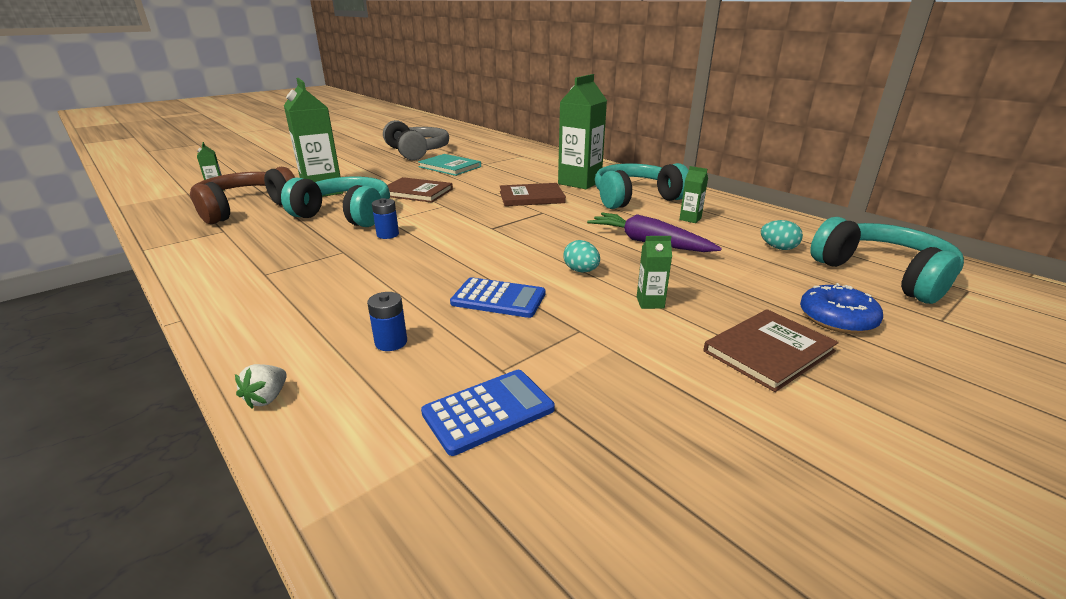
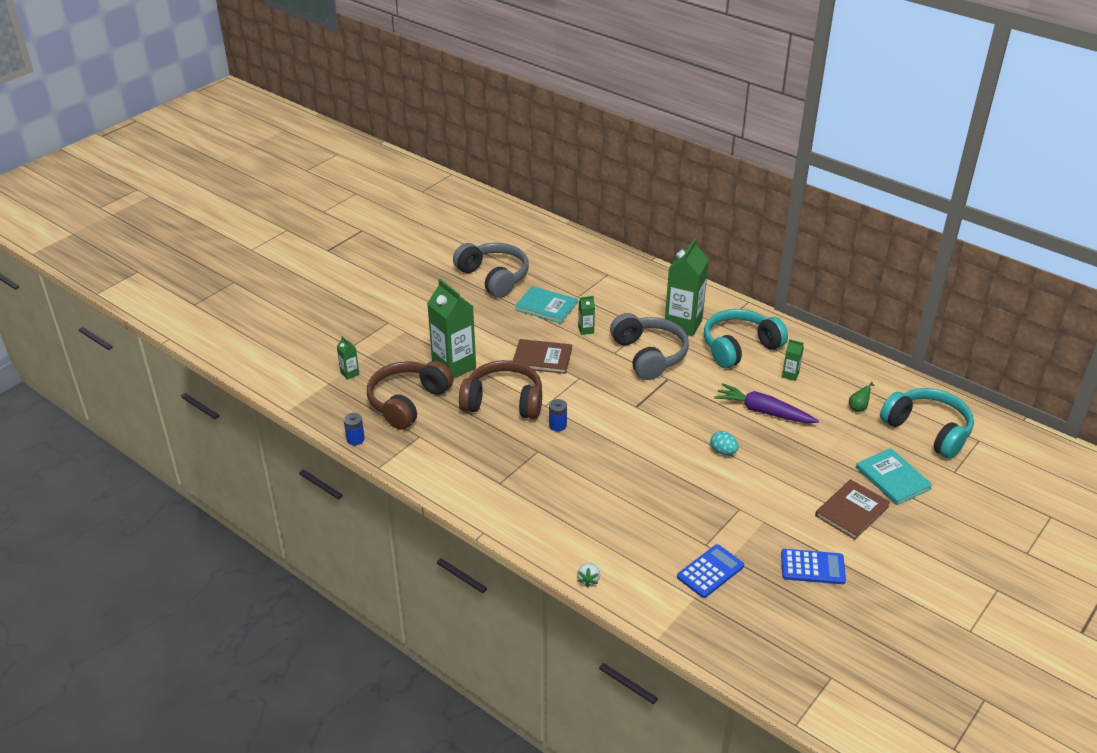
camera: 10 degrees left, 10 degrees up
turquoise headphones [281,176,390,227] -> brown headphones [459,360,542,419]
blue battery [367,292,407,351] -> blue battery moved to [344,413,365,445]
blue calculator [450,277,545,318] -> blue calculator moved to [781,549,846,584]
brown book [500,183,566,206] -> grey headphones [610,313,689,380]
green carton [637,236,672,309] -> green carton moved to [578,296,595,335]
turquoise egg [761,220,803,250] -> green pear [849,382,874,412]
blue donut [800,283,883,334] -> turquoise book [856,448,933,505]

